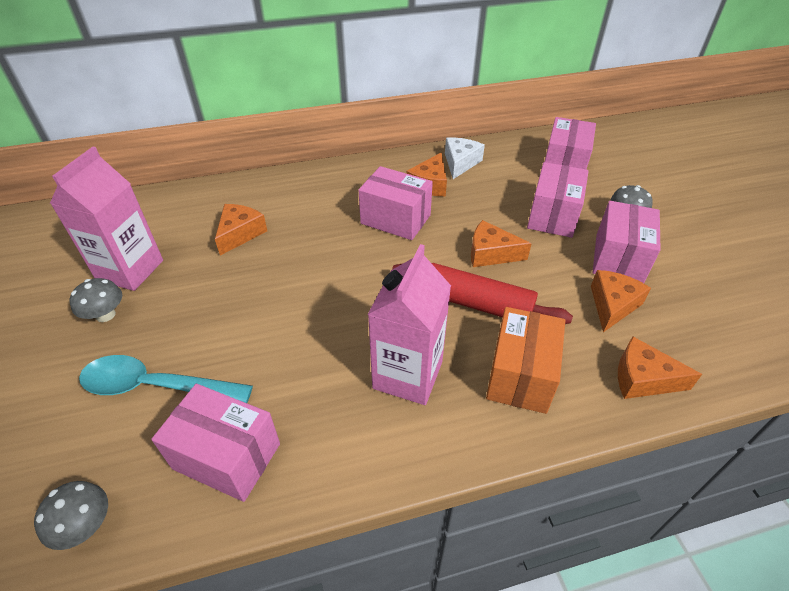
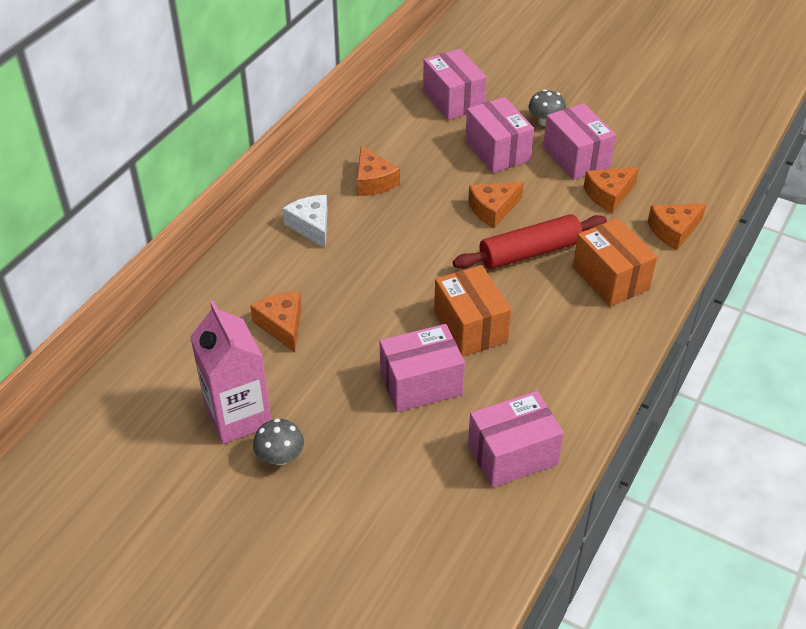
camera: 45 degrees left, 0 degrees up
grey mushroom [34,481,108,550] -> none
turquoise spoon [79,355,253,403] -> none
pink box [359,166,433,240] -> pink box moved to [380,324,465,412]
pink carton [367,244,451,405] -> none
white cheese [445,138,485,179] -> white cheese moved to [282,195,328,249]
orange cheese [591,270,651,332] -> orange cheese turned 105 degrees counterclockwise [584,167,639,213]
none -> orange box [434,265,511,357]

